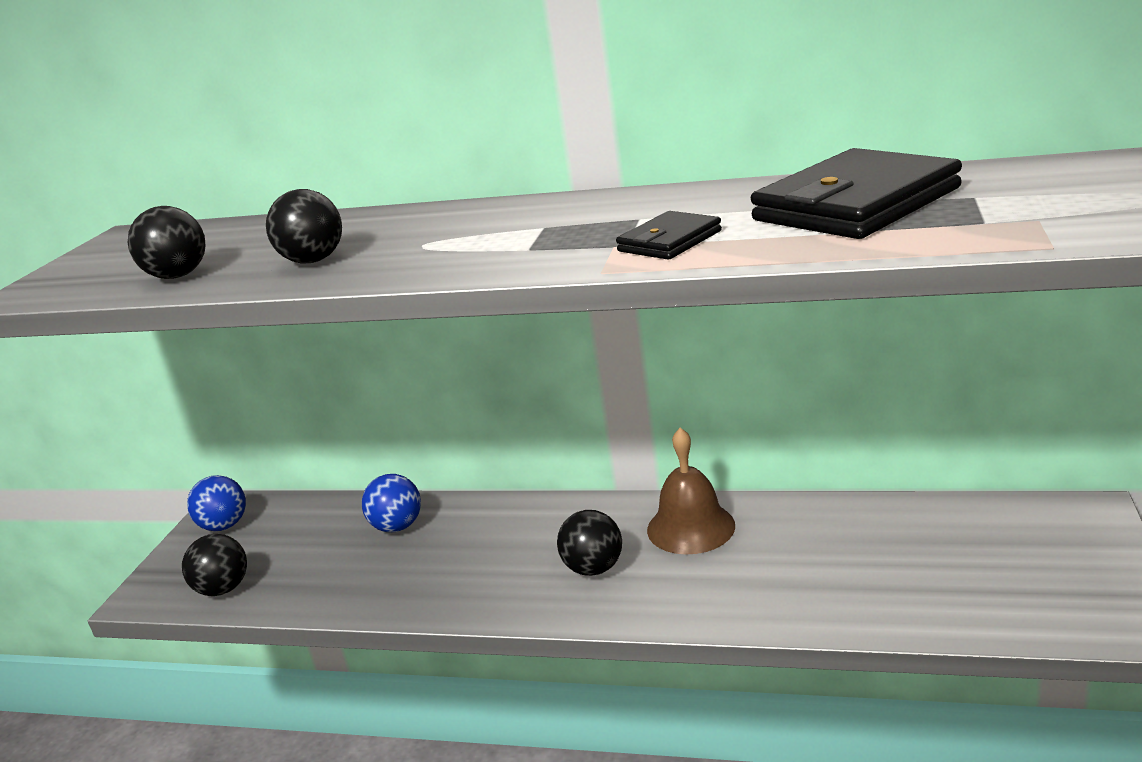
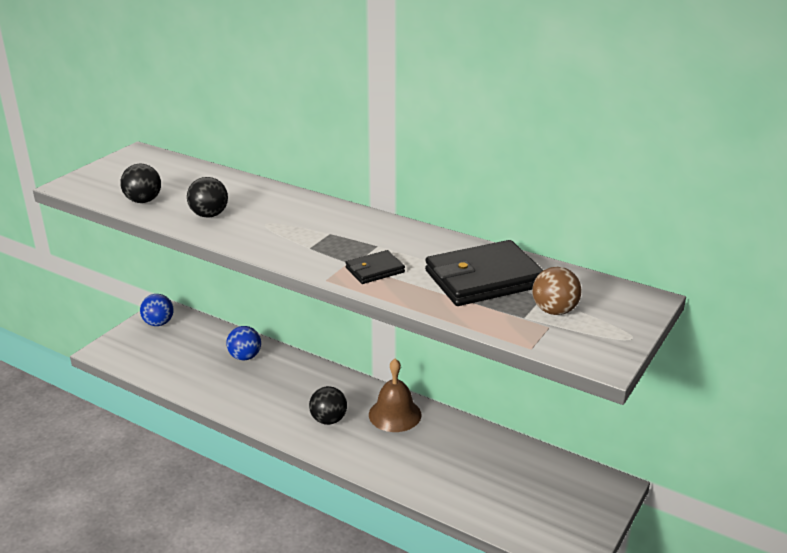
camera: 15 degrees right, 5 degrees up
black ball [182,534,247,596] -> none
none -> brown ball [532,267,582,315]

